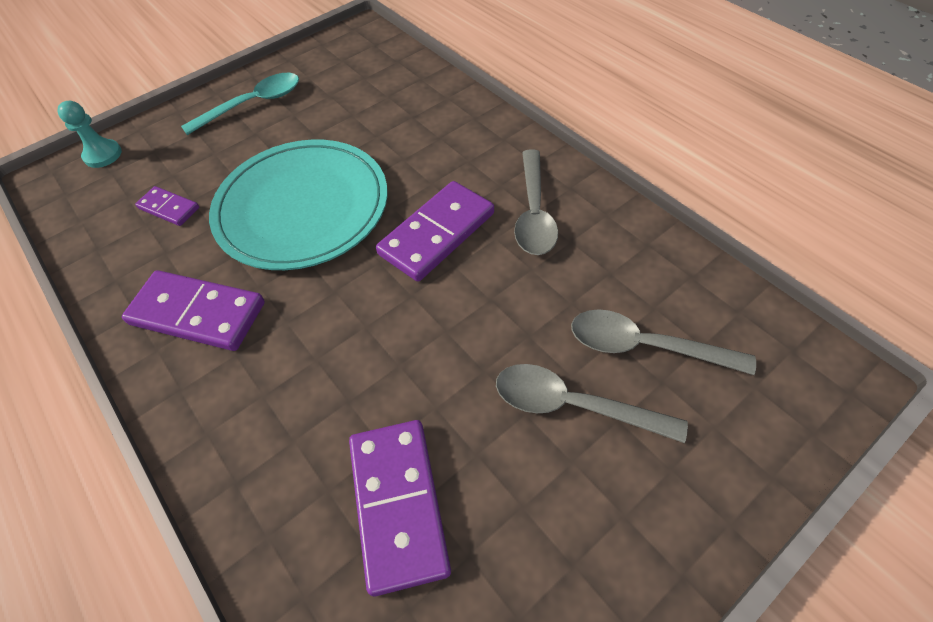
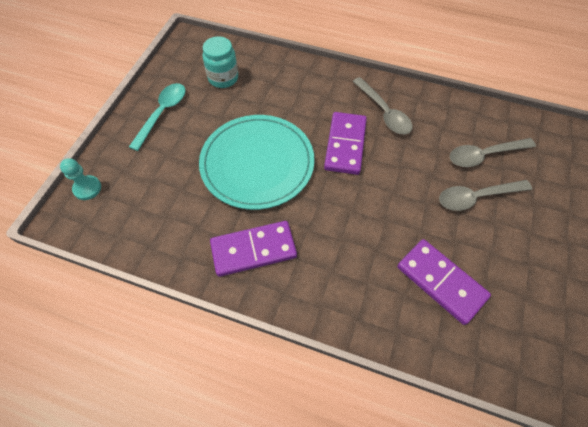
camera: 35 degrees left, 5 degrees up
purple domino [135,186,199,226] -> none
none -> turquoise jar [203,36,238,88]

